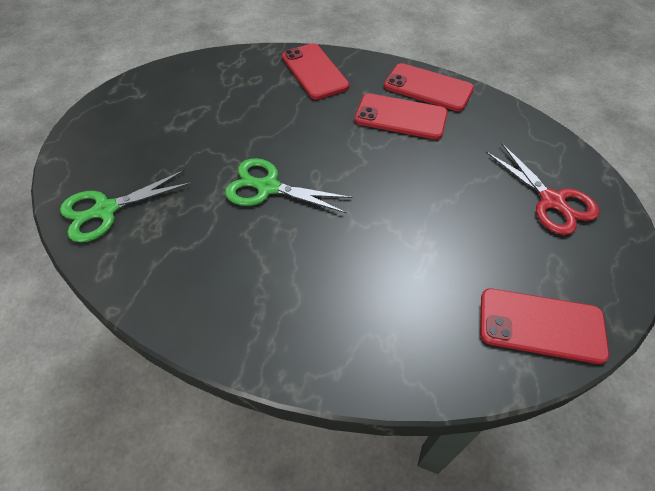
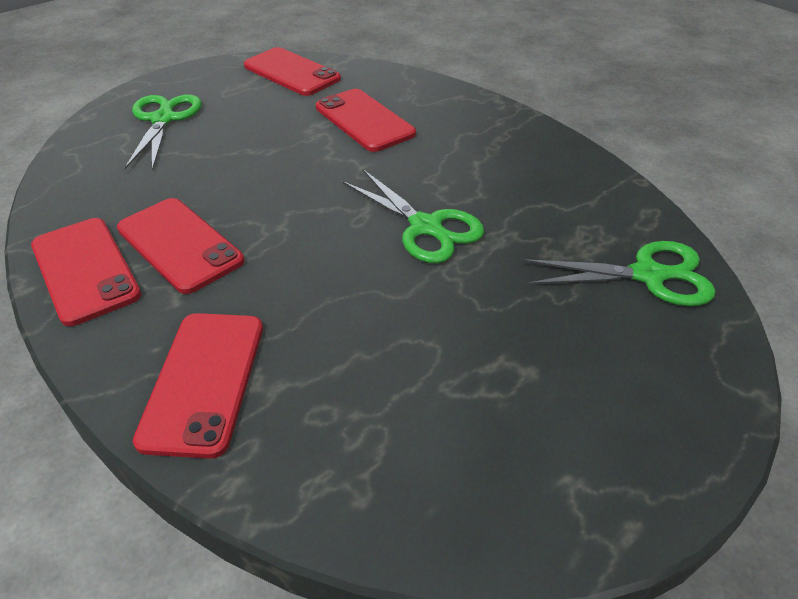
camera: 150 degrees left, 10 degrees down
red scissors [486,143,600,235] -> green scissors [125,94,202,171]
none -> red phone [316,89,416,152]

